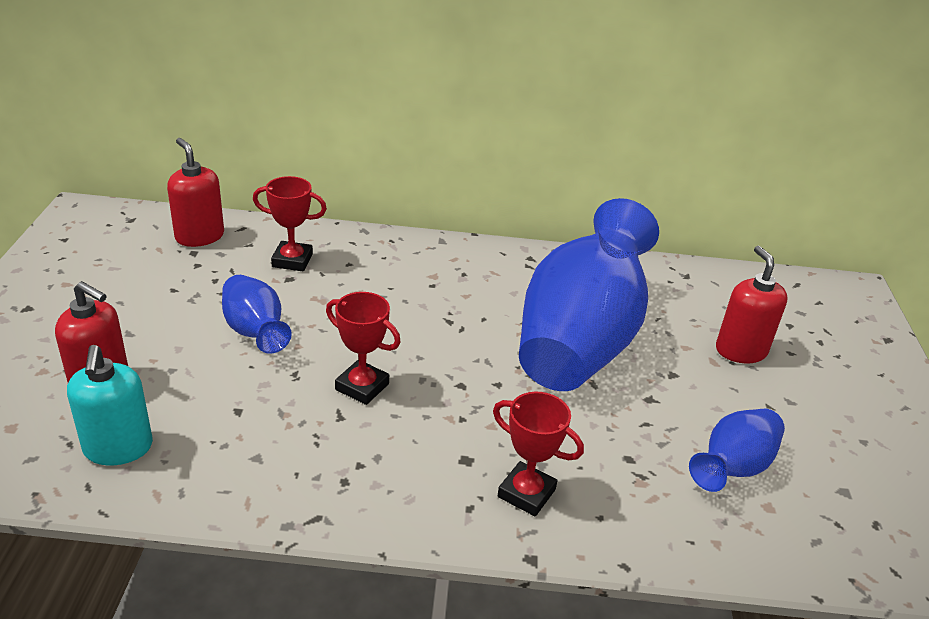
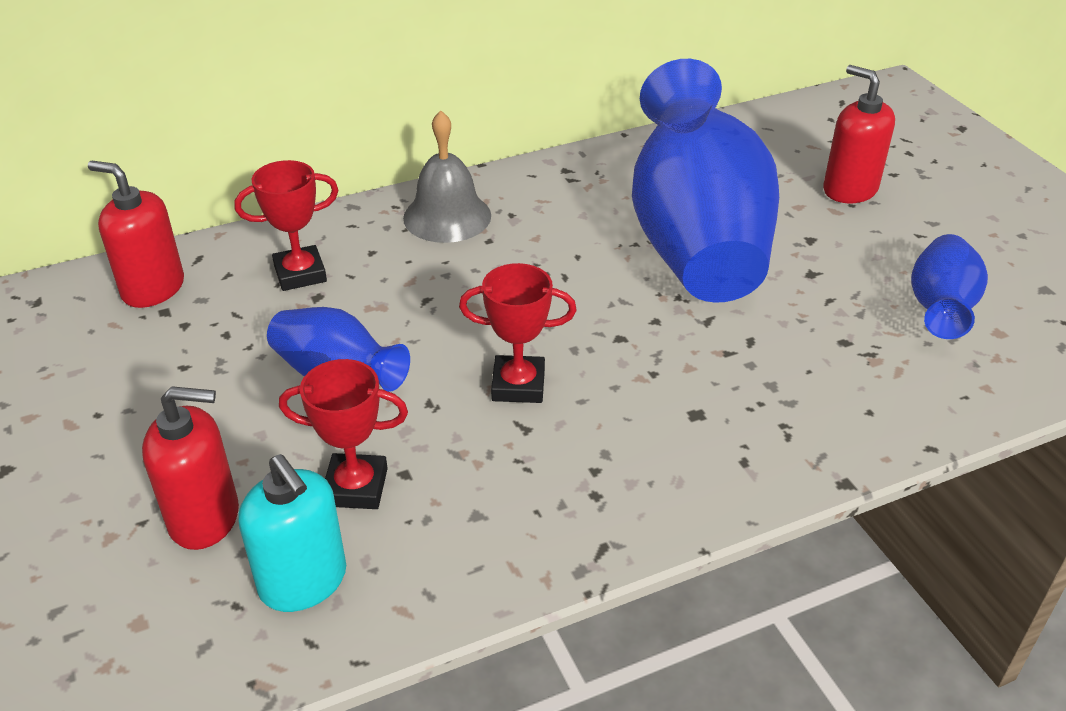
camera: 25 degrees left, 5 degrees up
red trophy [493,392,584,516] -> red trophy moved to [279,359,408,509]
none -> grey bell [403,110,491,243]

